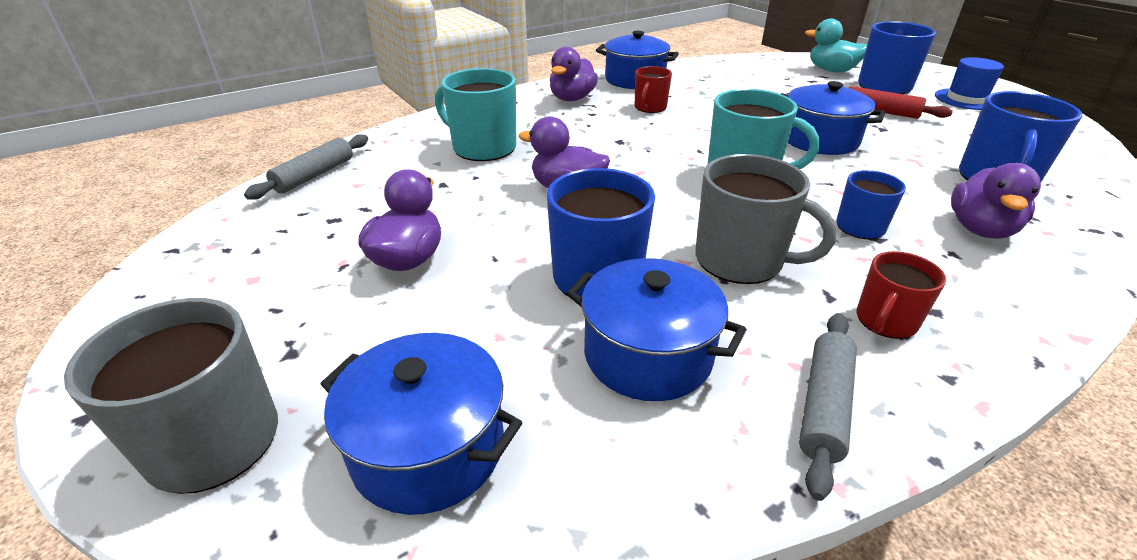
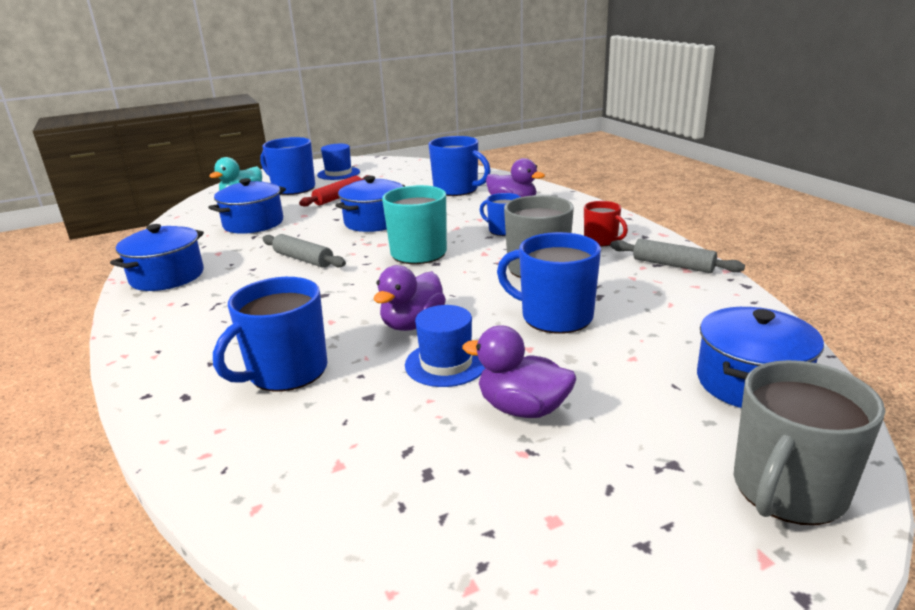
camera: 80 degrees left, 10 degrees down
grey rolling pin [244,134,368,199] -> grey rolling pin moved to [262,234,346,268]
turquoise mug [435,68,516,161] -> blue mug [213,277,327,391]
purple duck [550,47,598,101] -> none
blue pot [566,258,747,401] -> blue pot moved to [208,178,286,234]
red mug [635,66,672,113] -> none
none -> blue hat [405,305,485,387]

